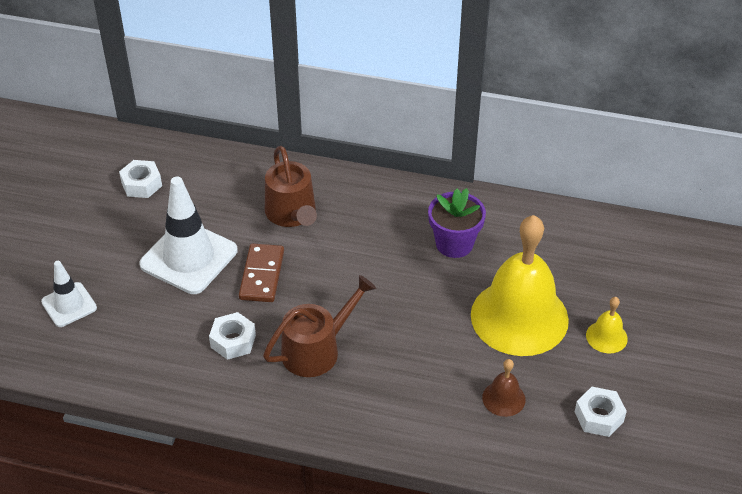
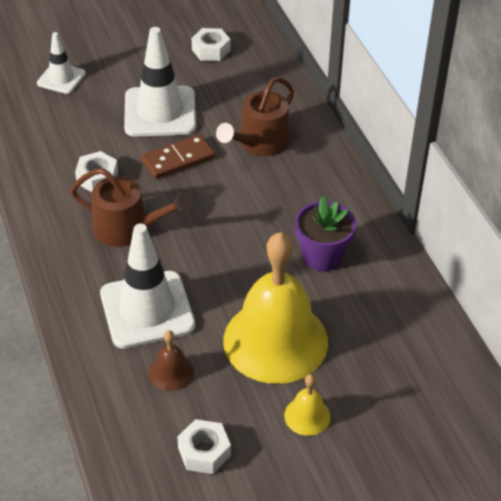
camera: 55 degrees right, 0 degrees up
none -> white traffic cone [100,223,195,349]

